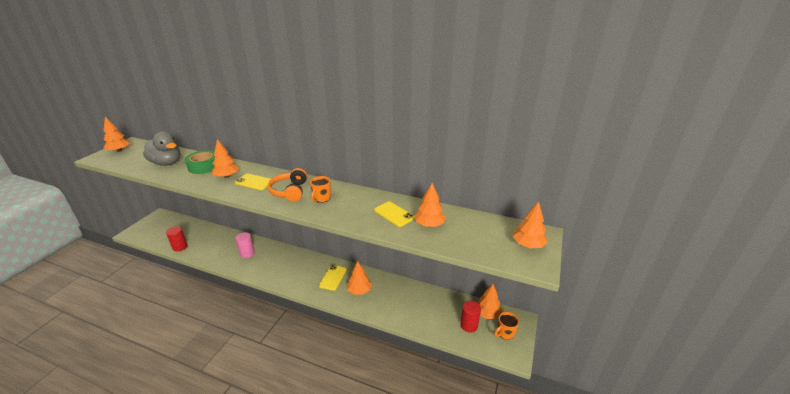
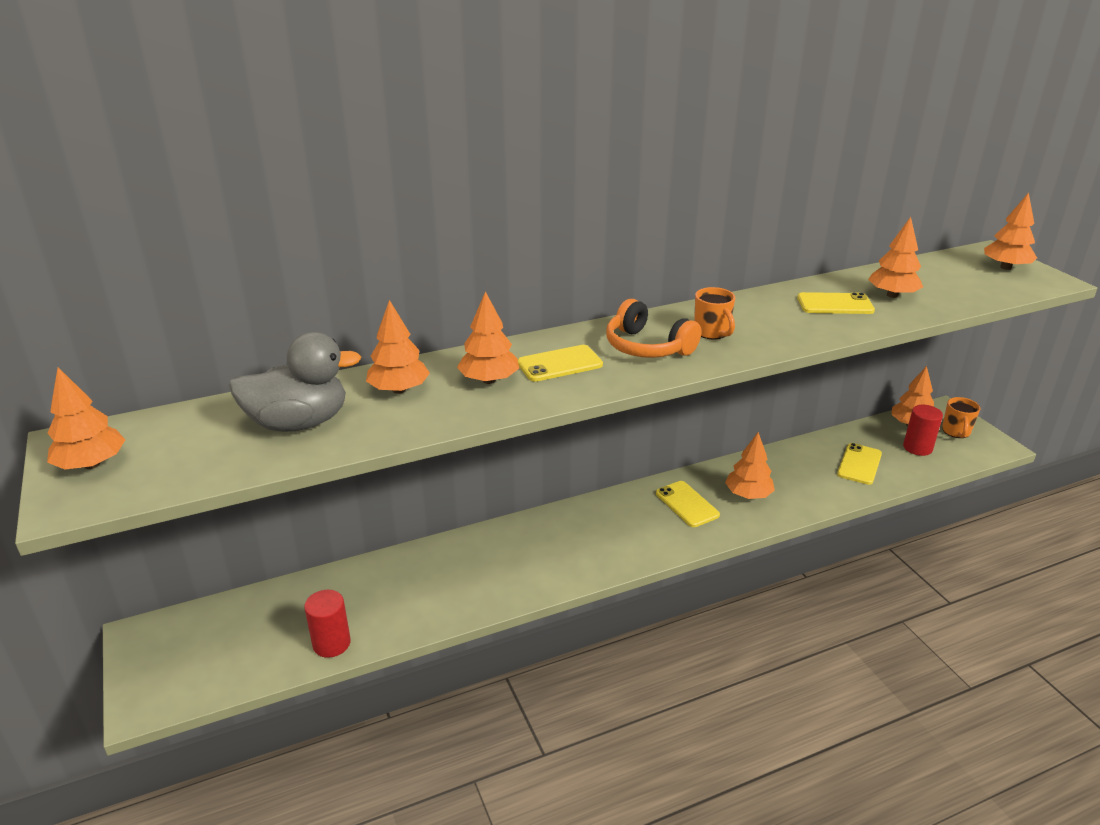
camera: 45 degrees left, 0 degrees up
green tape [185,150,216,174] -> orange tree [366,300,430,394]
pink cylinder [235,232,255,258] -> none
none -> yellow phone [837,443,882,485]

